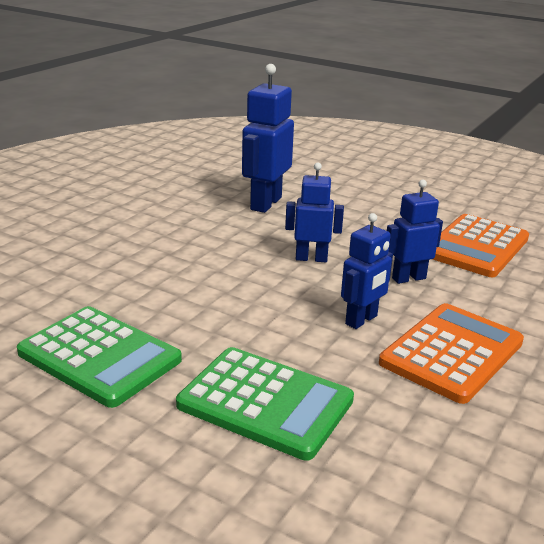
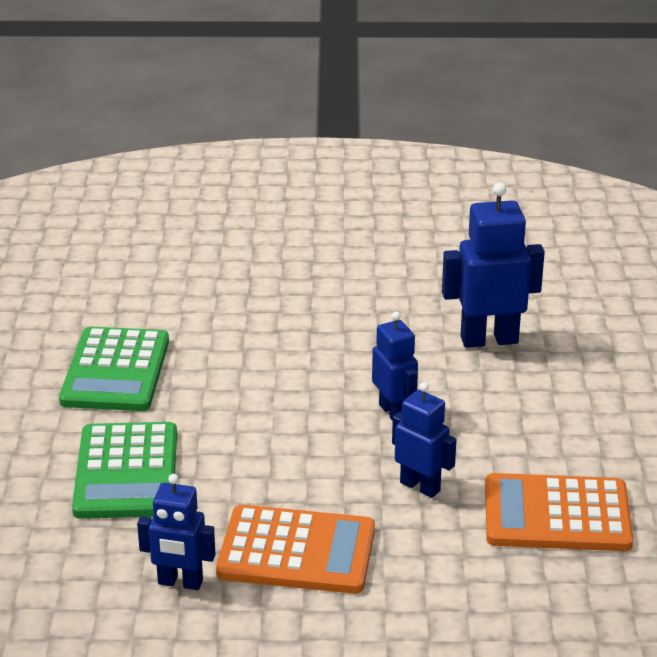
camera: 60 degrees right, 5 degrees up
blue robot [341,213,393,329] -> blue robot moved to [137,474,216,590]

